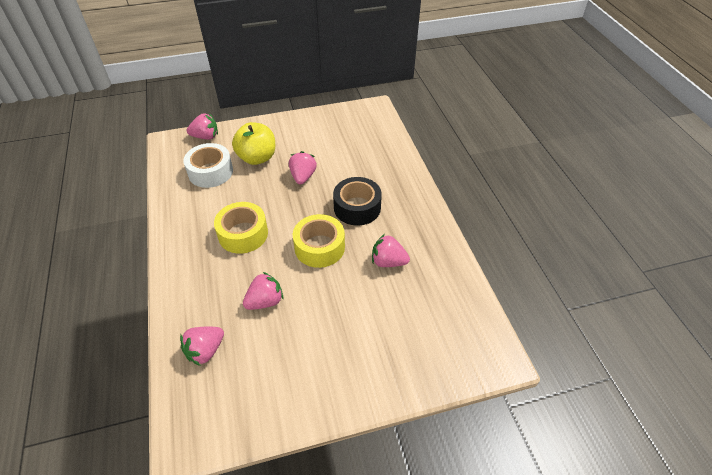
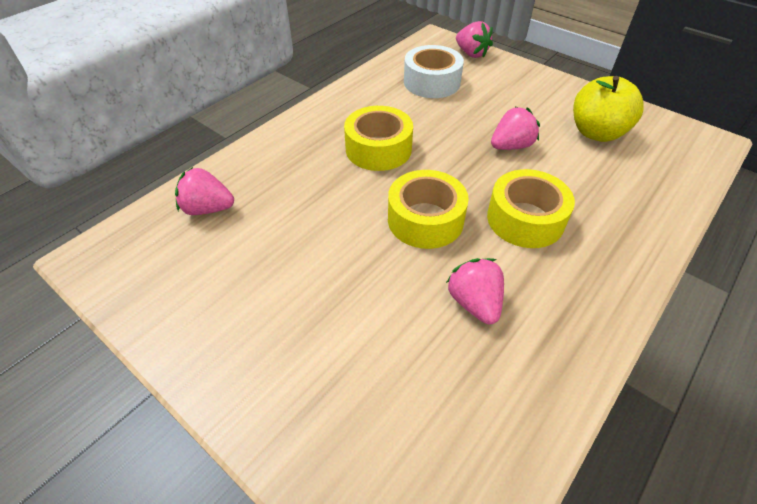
camera: 55 degrees right, 0 degrees up
yellow apple [232,122,275,165] -> yellow apple moved to [573,76,644,142]
pink strawberry [243,272,283,310] -> none
black tape [333,177,382,225] -> yellow tape [487,169,575,248]

